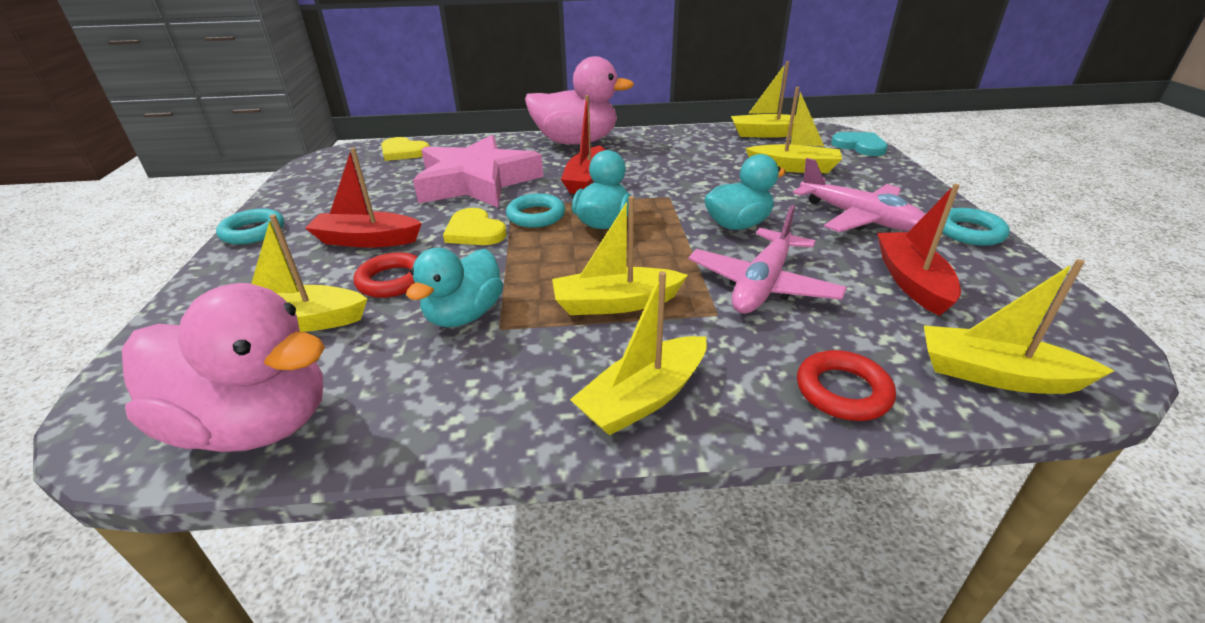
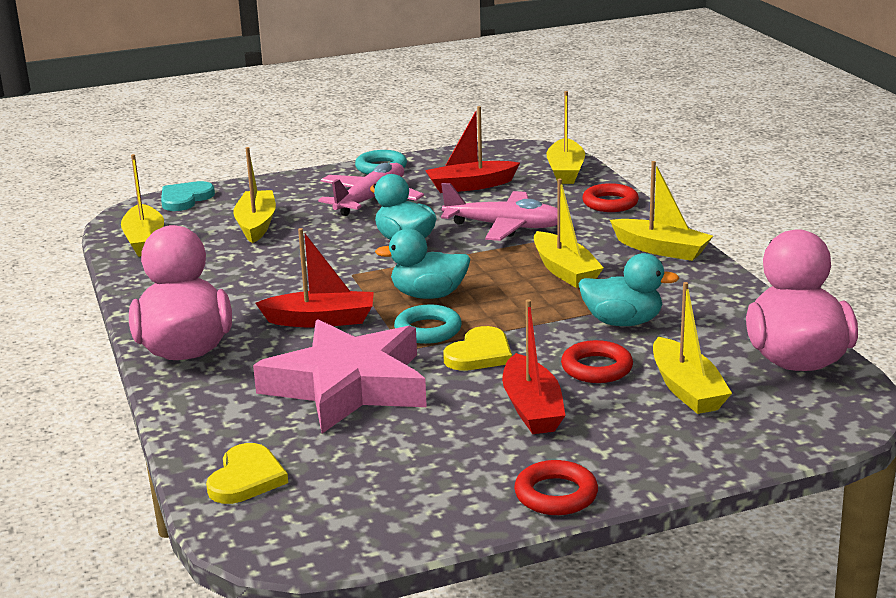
camera: 105 degrees left, 10 degrees down
turquoise ring [216,208,284,244] -> red ring [514,460,598,515]

